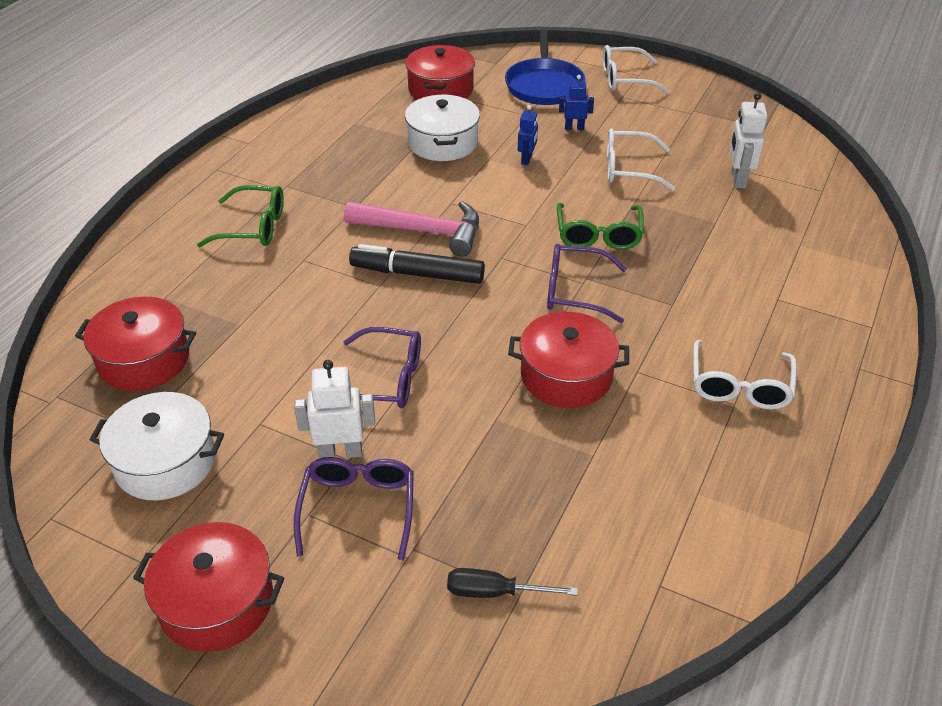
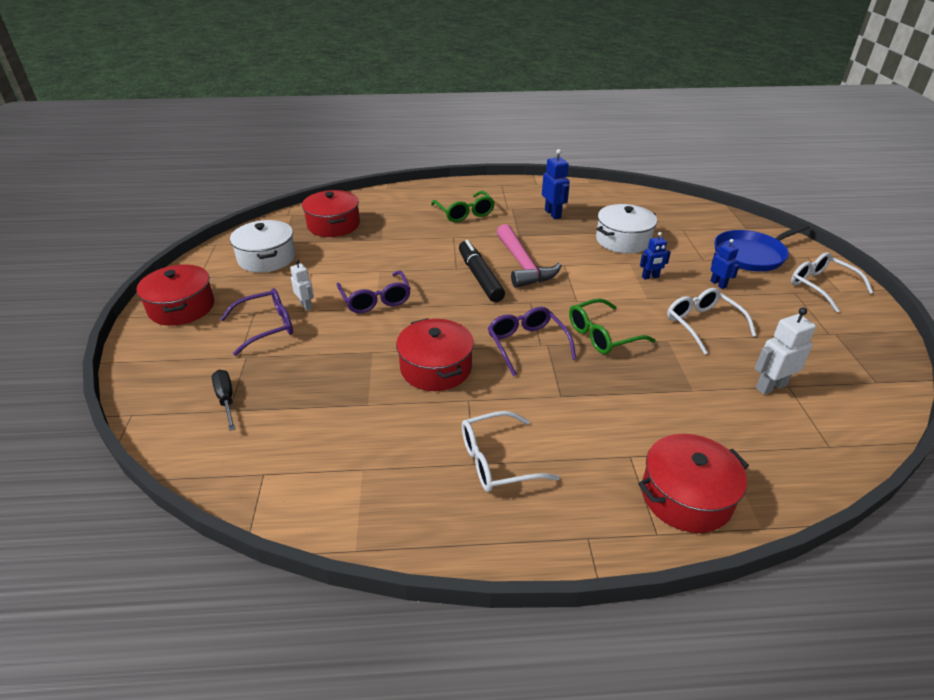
camera: 60 degrees right, 5 degrees down
white robot [294,360,375,459] -> white robot [290,259,314,311], size x0.65
red pot [405,45,475,100] -> red pot moved to [638,434,749,533]
none -> blue robot [542,149,570,219]

